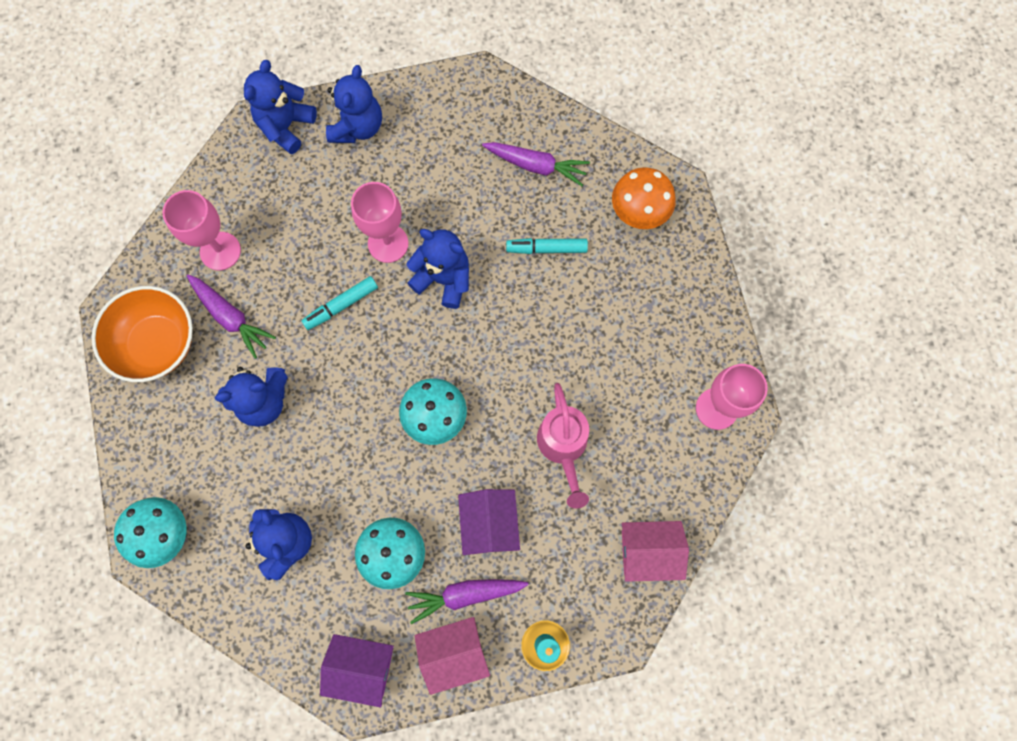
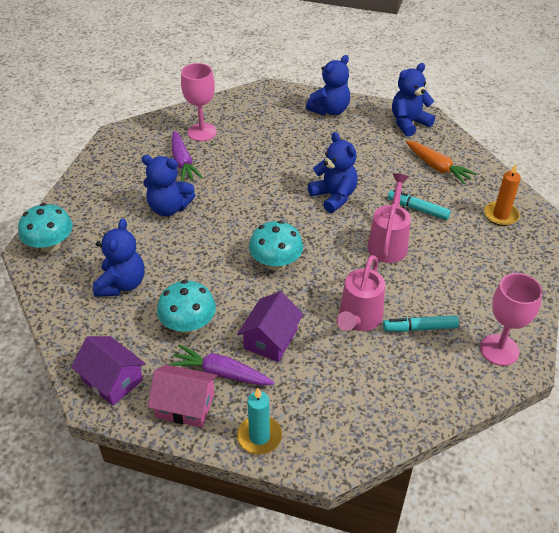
camera: 30 degrees right, 30 degrees down
orange bowl [91,286,193,382] -> none
blue teddy bear [244,60,317,154] -> blue teddy bear moved to [392,63,435,136]
turquoise marker [302,276,378,330] -> turquoise marker moved to [383,315,459,332]
pink goblet [351,182,408,263] -> none
purple carrot [482,142,590,186] -> orange carrot [406,140,477,184]
orange mushroom [612,167,676,229] -> orange candle [484,164,521,226]
pink house [622,521,689,582] -> none
none -> pink watering can [367,173,411,263]

